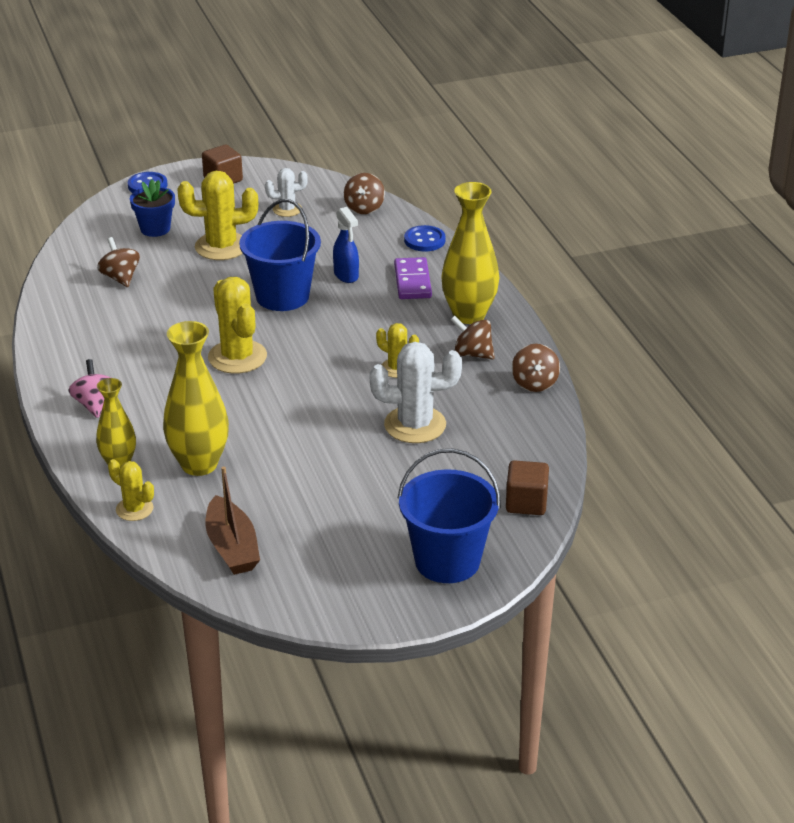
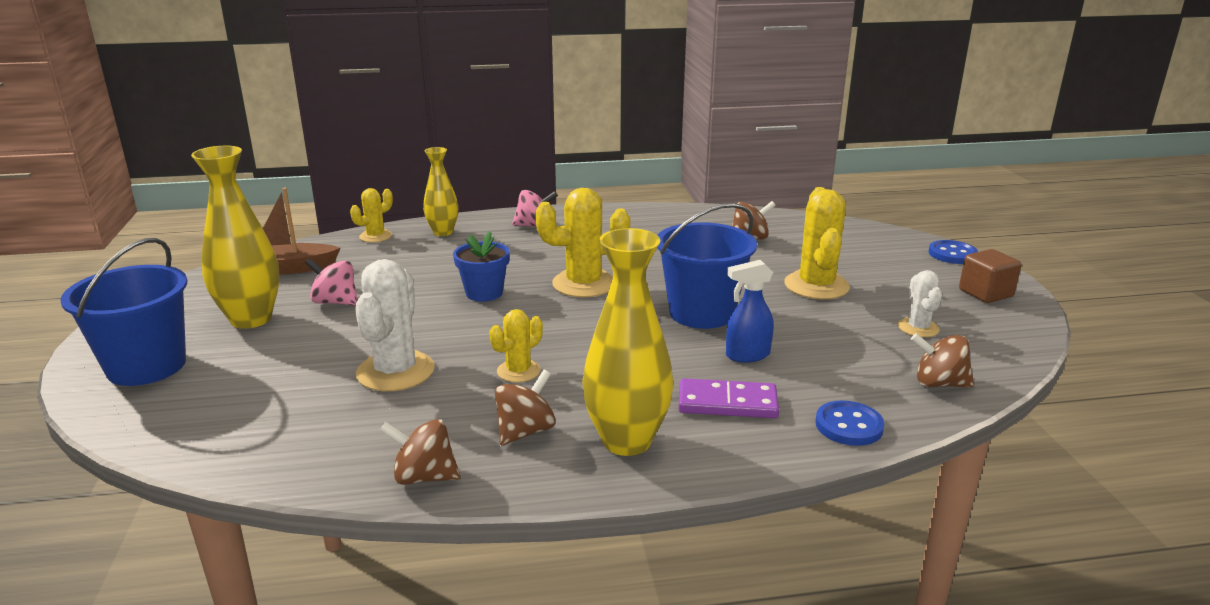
camera: 100 degrees right, 10 degrees down
blue flower pot [130,179,175,237] -> blue flower pot moved to [453,231,510,302]
yellow vase [163,321,229,476] -> yellow vase moved to [191,146,280,329]
brown cube [506,460,549,515] -> none
none -> pink spinning top [305,258,358,305]

